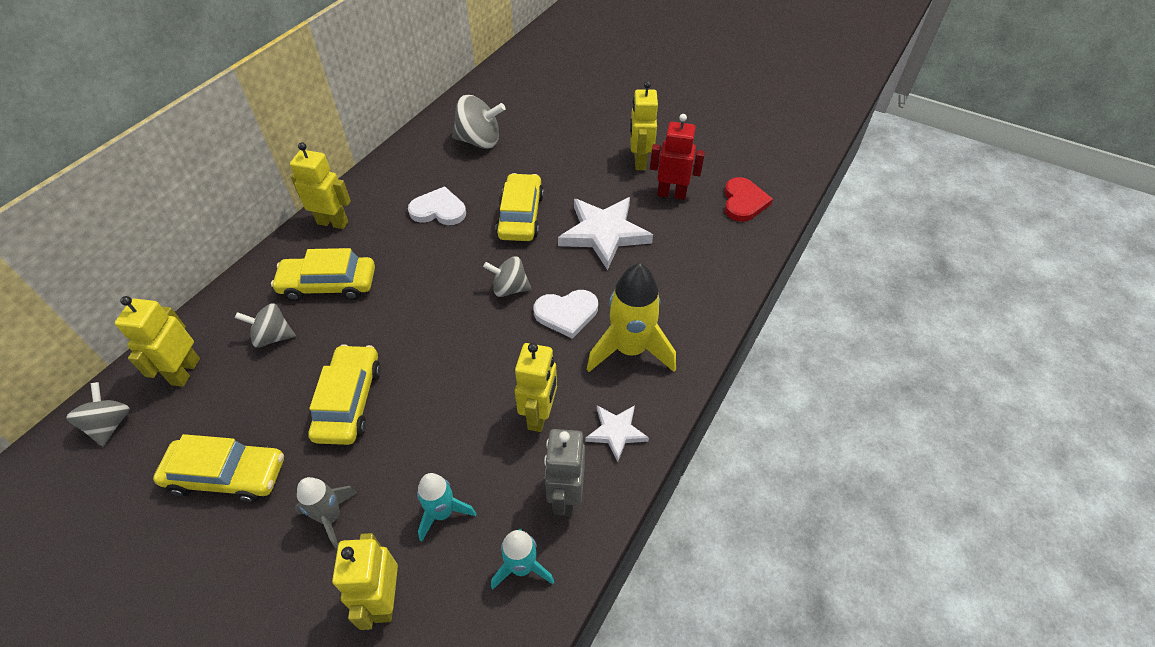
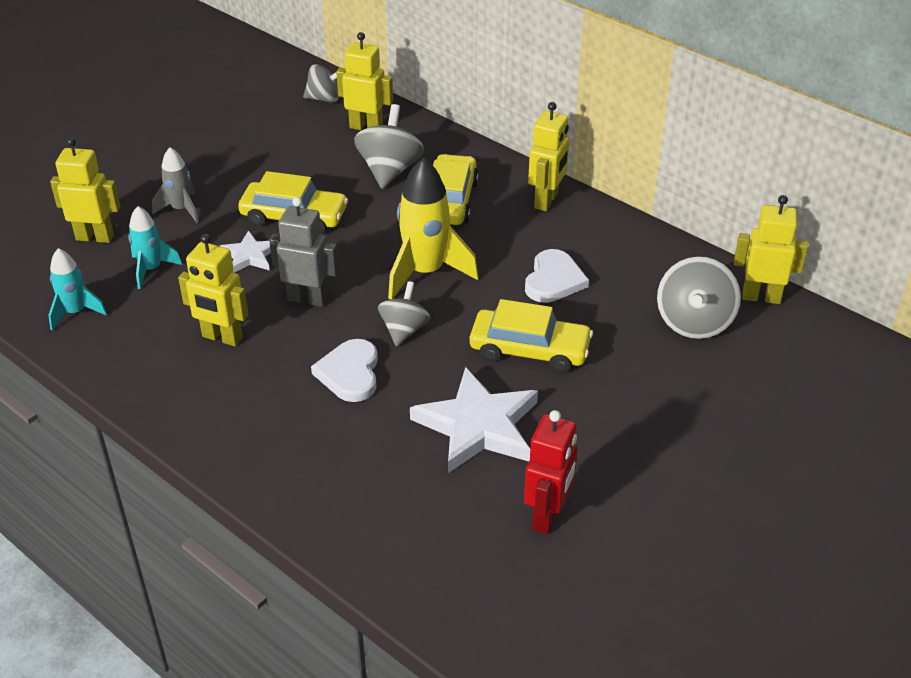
camera: 100 degrees right, 10 degrees down
yellow car [153,434,284,502] -> none
grey spinning top [235,303,296,348] -> grey spinning top [354,104,424,189], size x1.53
grey robot [544,429,585,516] -> grey robot moved to [269,197,339,307]
white star [585,405,649,462] -> white star moved to [220,230,271,273]
yellow rocket [587,263,676,372] -> yellow rocket moved to [388,158,479,299]
yellow robot [630,81,658,170] -> yellow robot moved to [734,195,808,304]
red heart [724,177,773,222] -> none

